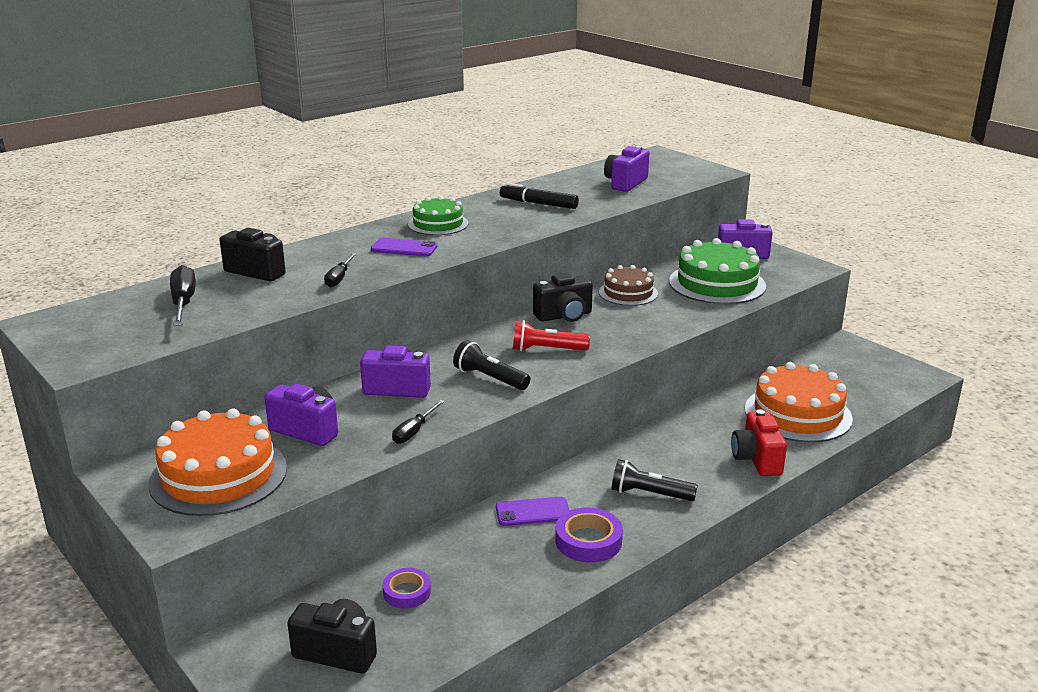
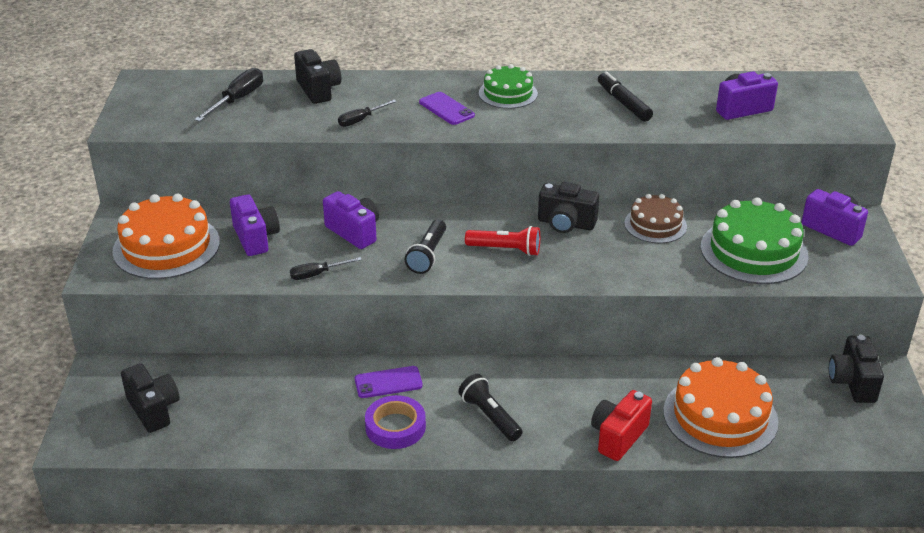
camera: 40 degrees right, 10 degrees up
purple tape [383,568,431,609] -> none
black flashlight [453,340,530,390] -> black flashlight turned 150 degrees counterclockwise [404,219,446,274]
purple phone [496,497,570,526] -> purple phone turned 45 degrees counterclockwise [355,366,423,398]
red flashlight [513,320,590,351] -> red flashlight turned 150 degrees clockwise [465,226,540,256]
none -> black camera [829,335,884,403]

